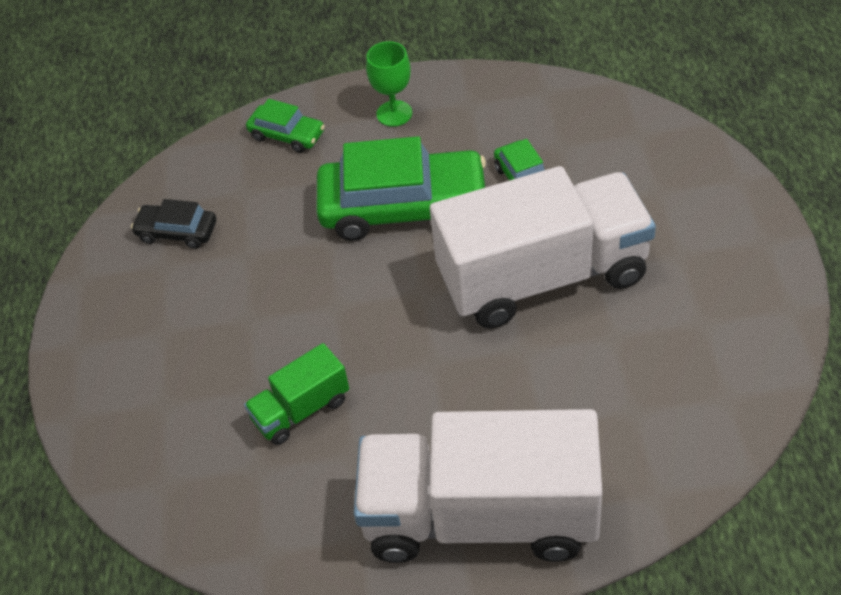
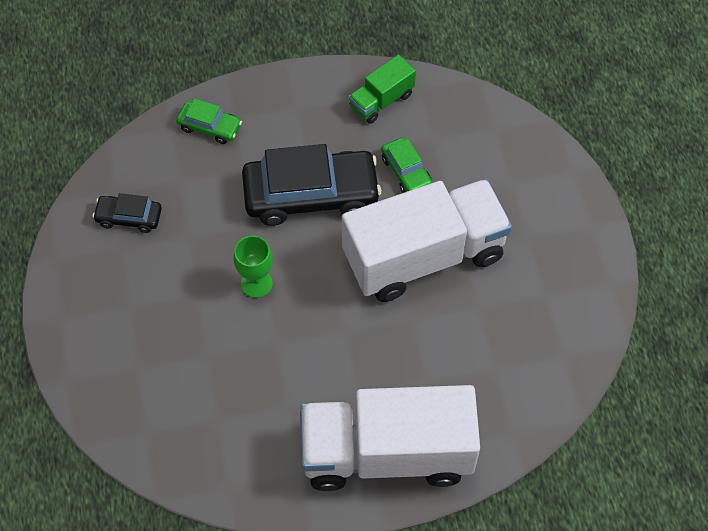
camera: 10 degrees left, 10 degrees up
green truck [244,343,349,445] -> green truck moved to [349,55,416,124]
green car [317,136,486,241] -> black car [242,144,381,226]
green goblet [366,41,412,127] -> green goblet moved to [234,236,273,298]

